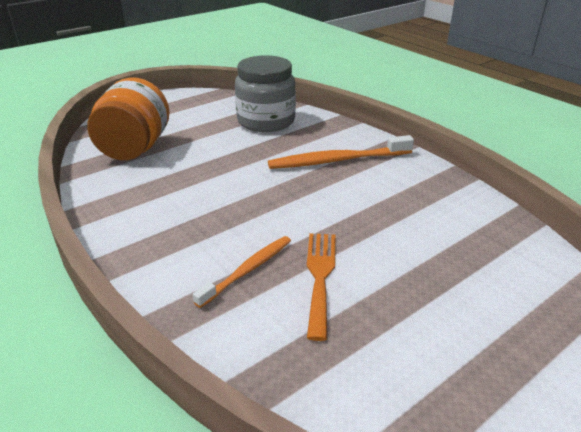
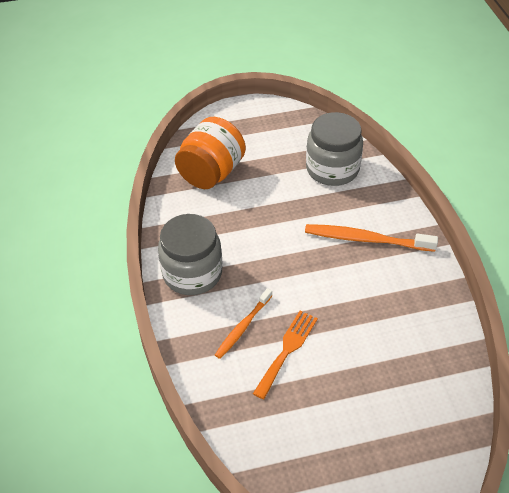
camera: 25 degrees right, 15 degrees up
orange toothbrush [193,236,291,308] -> orange toothbrush turned 150 degrees clockwise [215,288,272,359]
none -> grey jar [158,214,222,295]

